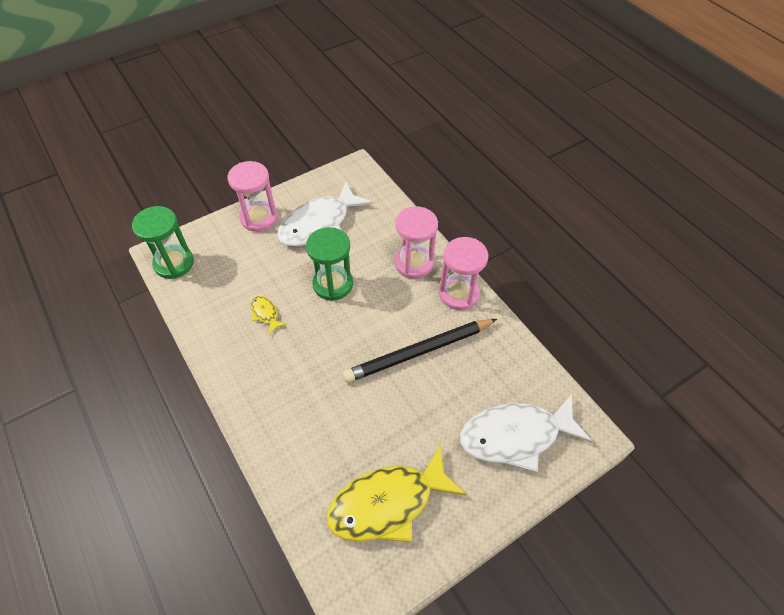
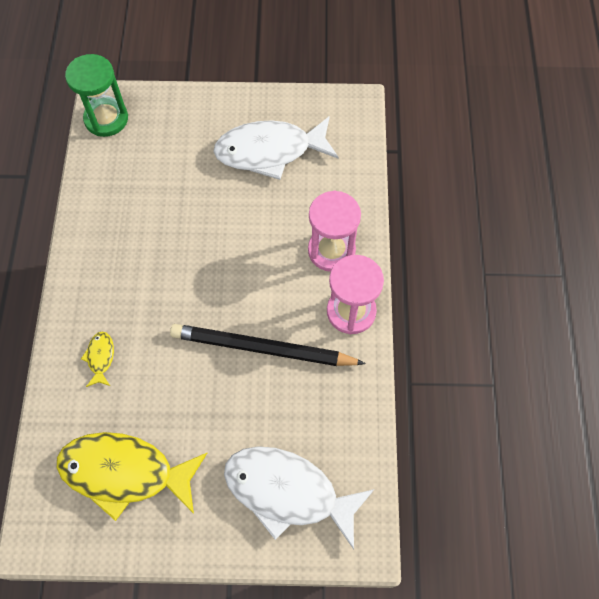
camera: 35 degrees right, 10 degrees up
pink hourglass [228,161,278,232] -> none
yellow fish [251,296,287,334] -> yellow fish moved to [81,332,114,387]
green hourglass [306,227,353,301] -> none

